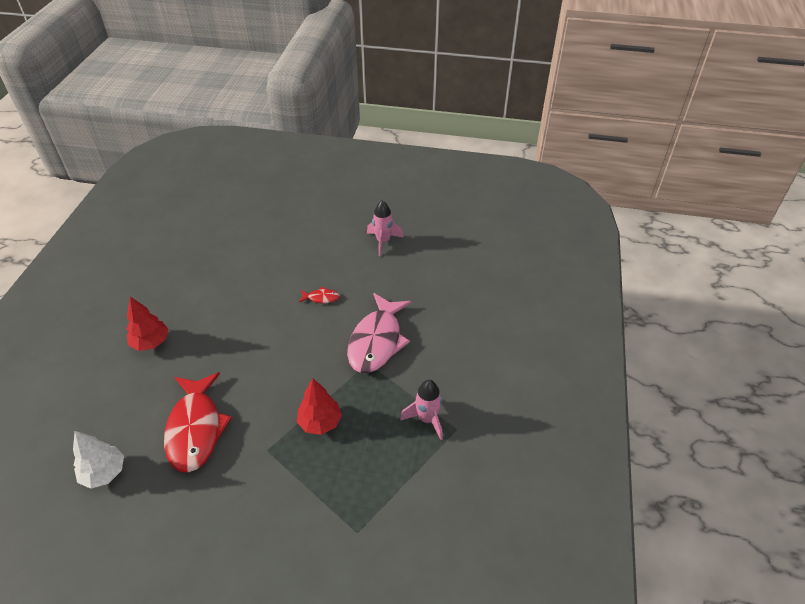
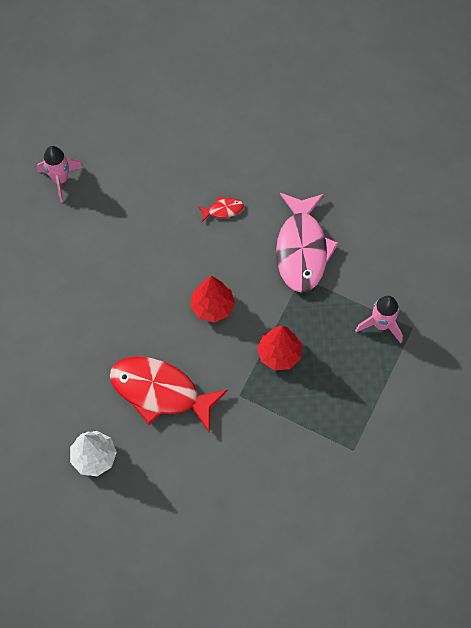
camera: 15 degrees left, 20 degrees up
red tree [127,296,169,351] -> red tree moved to [191,276,235,323]
red fish [164,372,232,473] -> red fish turned 135 degrees clockwise [110,356,228,432]
pink rocket [367,201,403,256] -> pink rocket moved to [37,146,83,203]

